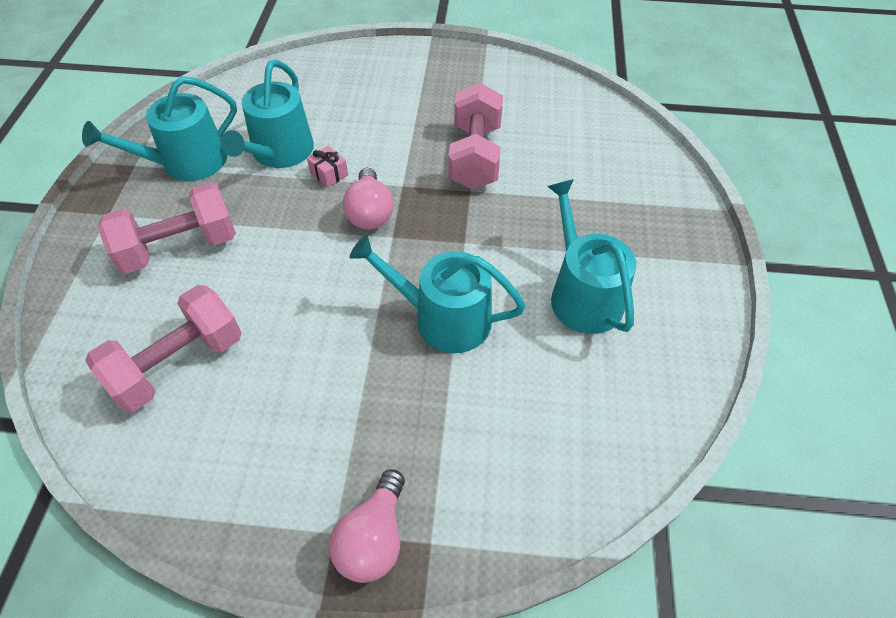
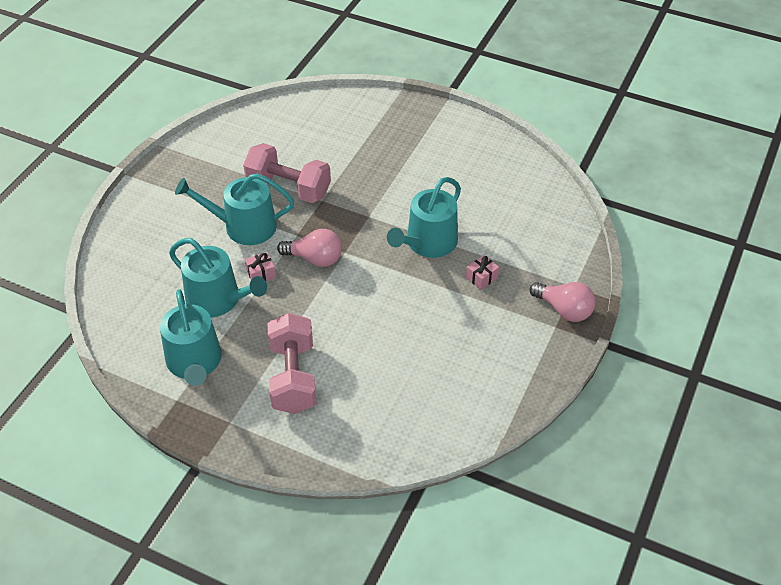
camera: 70 degrees left, 5 degrees down
pink dumbbell [85,285,241,412] -> none
turquoise watering can [547,179,636,334] -> turquoise watering can moved to [175,173,294,245]
none -> pink gift [466,255,499,290]

